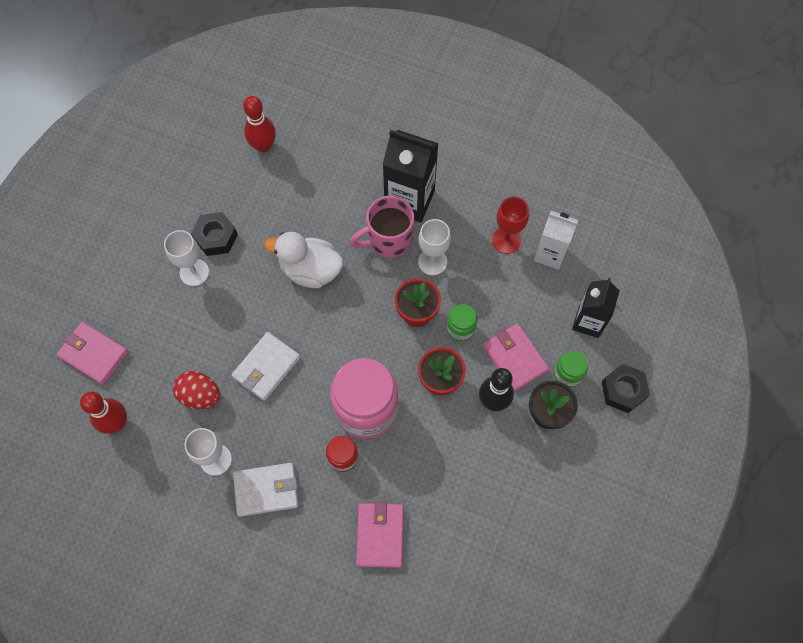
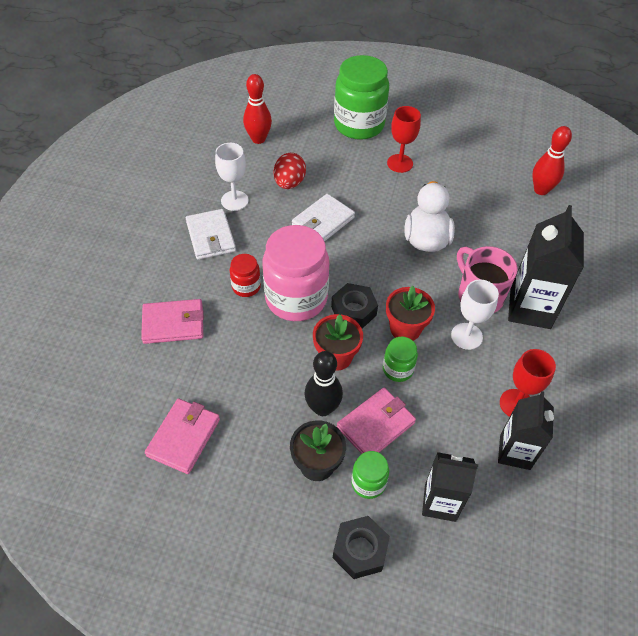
camera: 80 degrees right, 15 degrees down
pink wallet [56,322,128,385] -> pink wallet moved to [145,399,220,474]
white goblet [164,230,209,286] -> red goblet [387,106,421,173]
black nut [191,212,238,256] -> black nut moved to [331,283,378,329]
white wallet [232,332,300,401] -> white wallet turned 75 degrees counterclockwise [292,194,355,242]
white carton [534,211,578,270] -> black carton [498,391,554,470]
none -> green jar [334,55,389,140]

